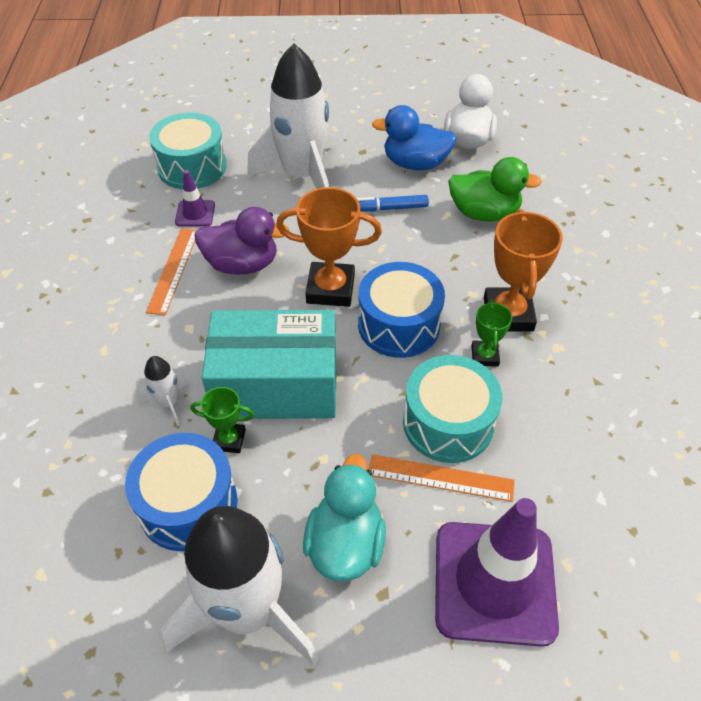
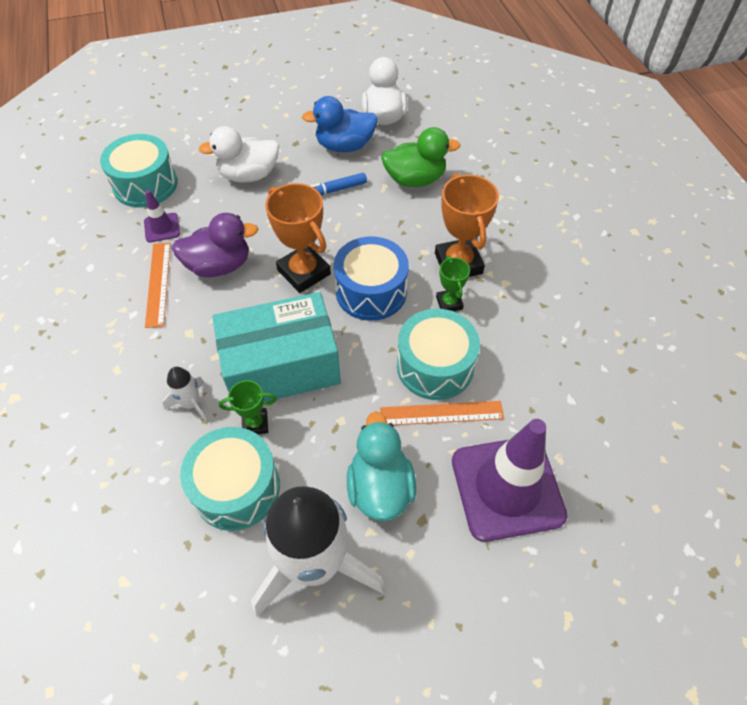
camera: 15 degrees left, 5 degrees up
blue drum [125,433,238,551] -> turquoise drum [180,427,280,531]
white rocket [247,44,333,189] -> white duck [198,126,279,183]
orange trophy [276,187,382,307] -> orange trophy turned 60 degrees clockwise [265,183,331,293]

